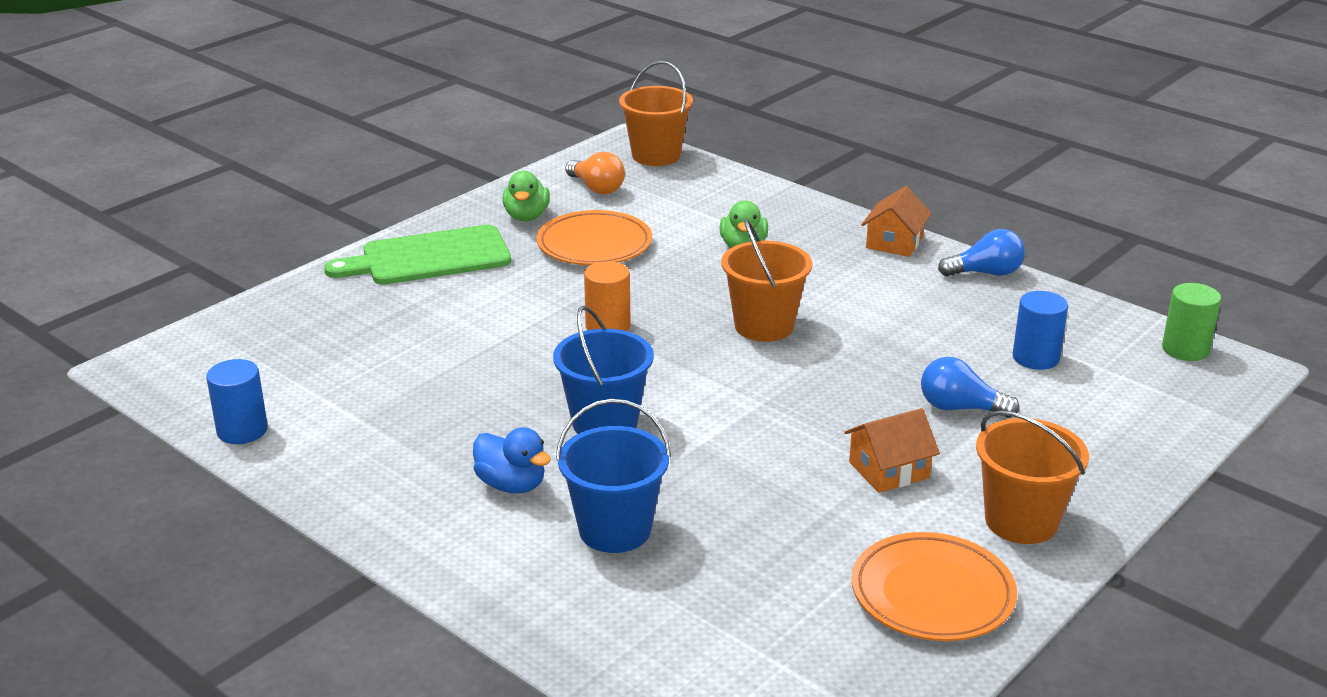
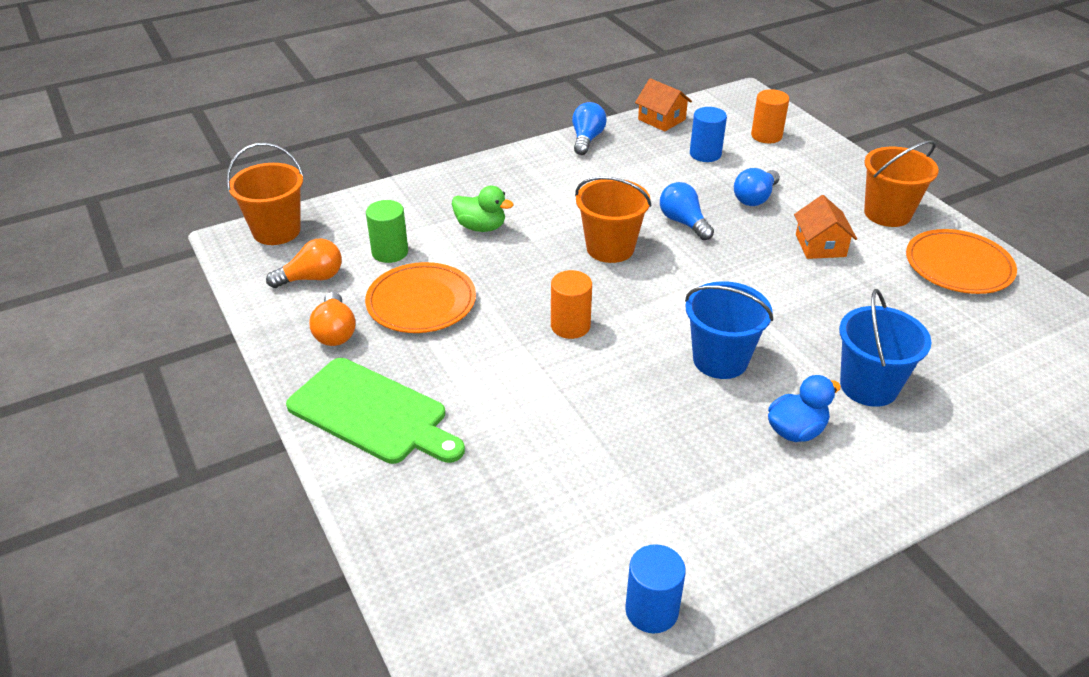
camera: 70 degrees left, 10 degrees up
green cutting board [324,225,511,285] -> green cutting board turned 60 degrees counterclockwise [286,358,465,464]
green duck [502,171,550,221] -> orange light bulb [309,292,356,346]
orange house [861,186,932,257] -> orange house moved to [635,78,692,131]
green cylinder [1162,283,1221,361] -> green cylinder moved to [366,200,408,263]
none -> blue light bulb [660,182,714,240]
none -> orange cylinder [751,89,789,143]

